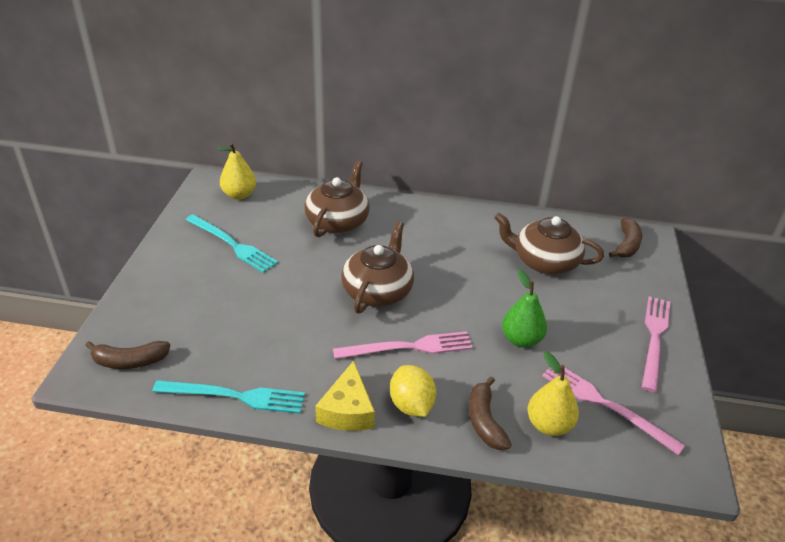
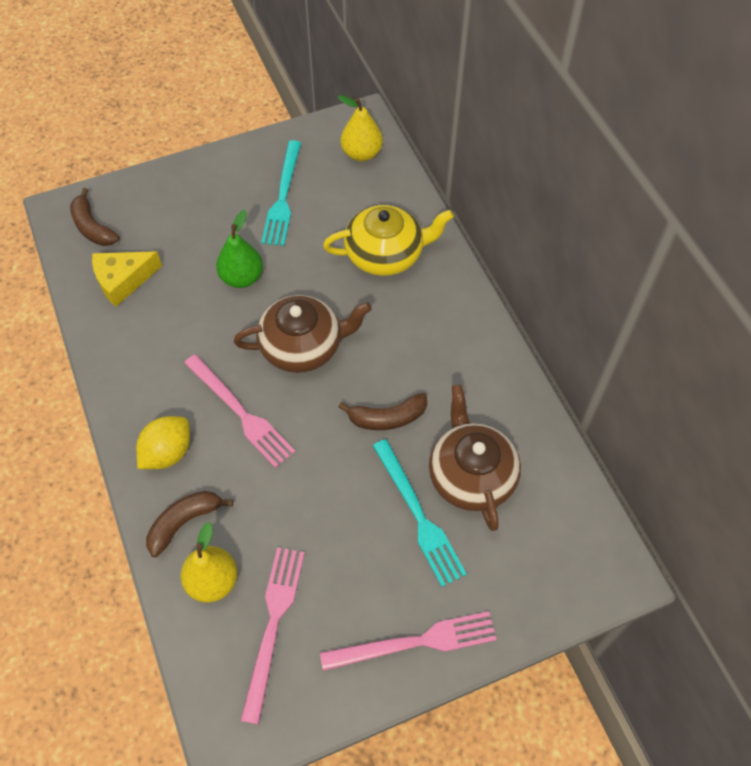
camera: 60 degrees right, 20 degrees up
turquoise fork [152,380,305,414] -> turquoise fork moved to [372,439,467,587]
brown teapot [304,160,370,237] -> yellow teapot [323,205,454,276]
yellow cheese [315,361,375,431] -> yellow cheese moved to [92,251,162,307]
green pear [502,269,547,348] -> green pear moved to [216,210,263,288]
brown banana [609,218,642,258] -> brown banana moved to [338,393,427,430]

